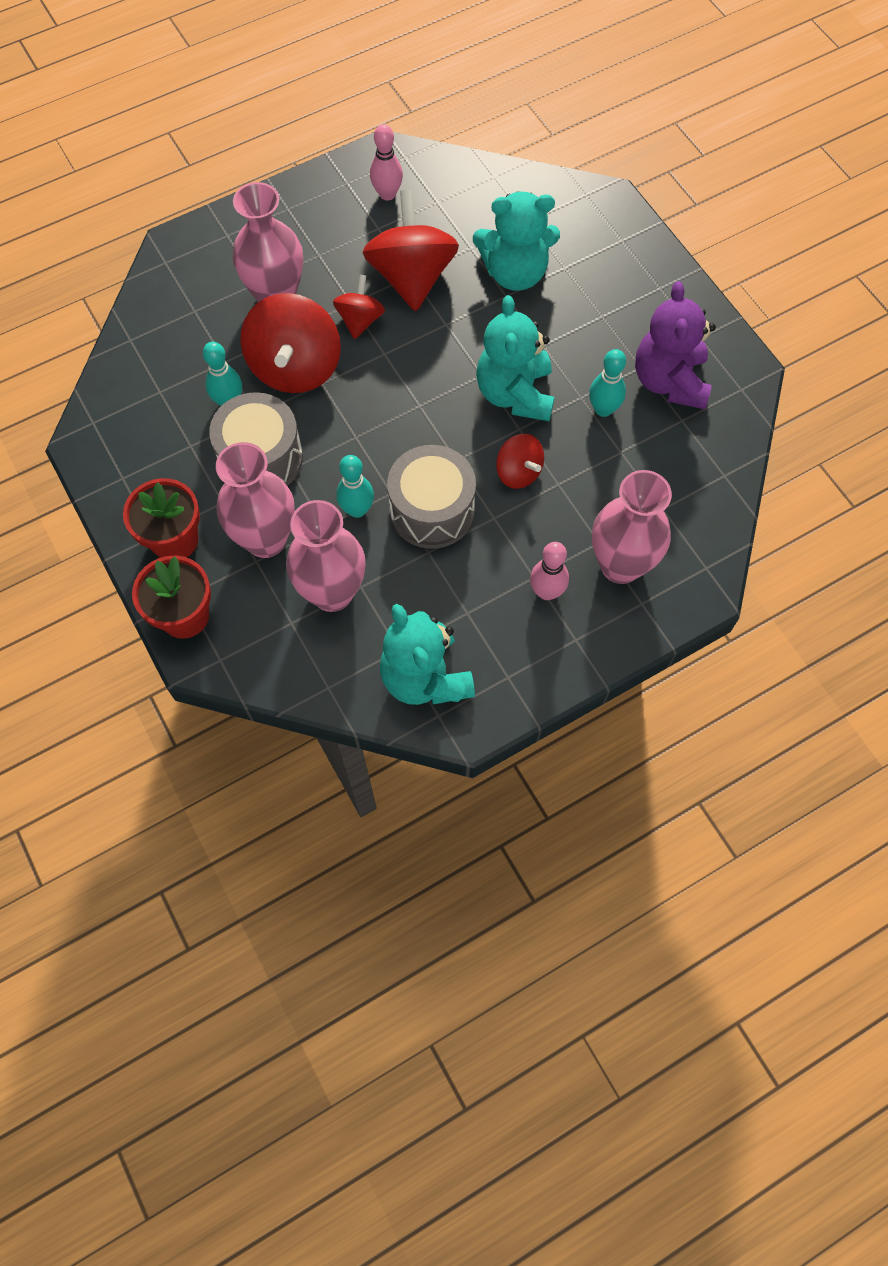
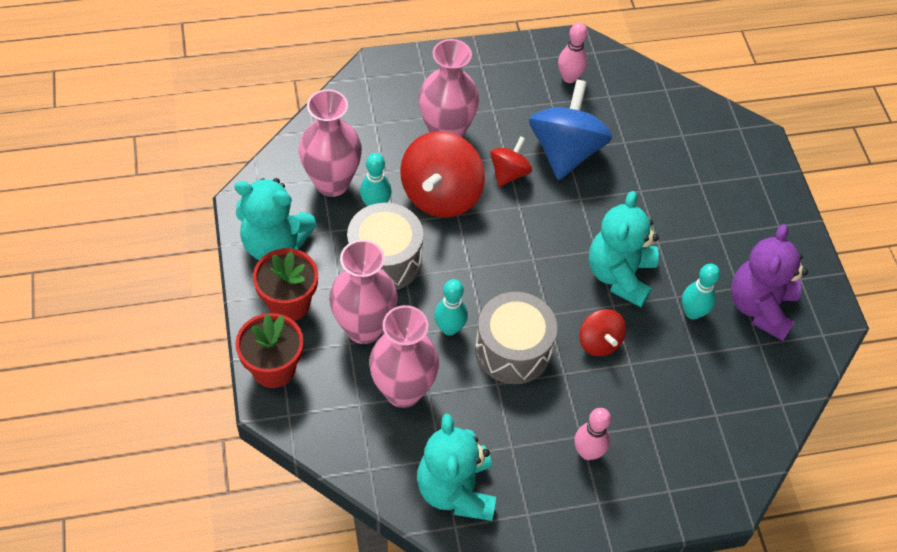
camera: 15 degrees right, 10 degrees down
red spinning top [362,190,459,311] -> blue spinning top [529,80,613,180]
turquoise teddy bear [473,192,560,291] -> turquoise teddy bear moved to [234,178,317,260]
pink vase [592,470,672,584] -> pink vase moved to [299,89,362,197]

